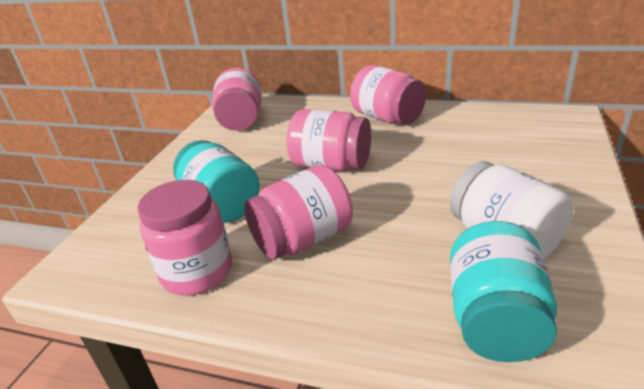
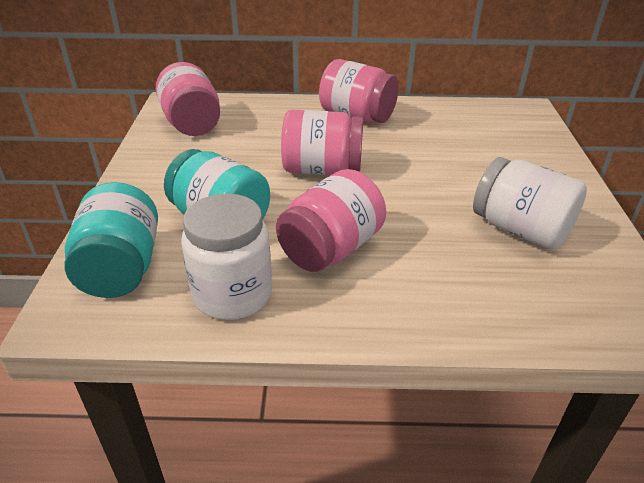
camera: 20 degrees left, 5 degrees up
pink jar [138,180,232,296] -> white jar [181,194,272,320]
turquoise jar [450,221,557,362] -> turquoise jar moved to [64,182,158,298]

